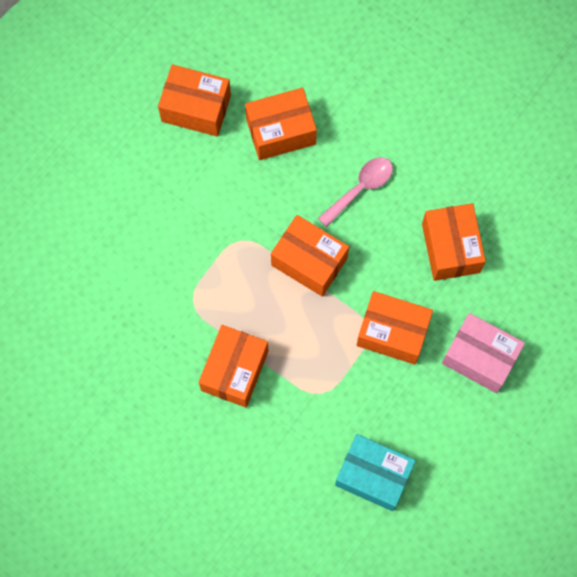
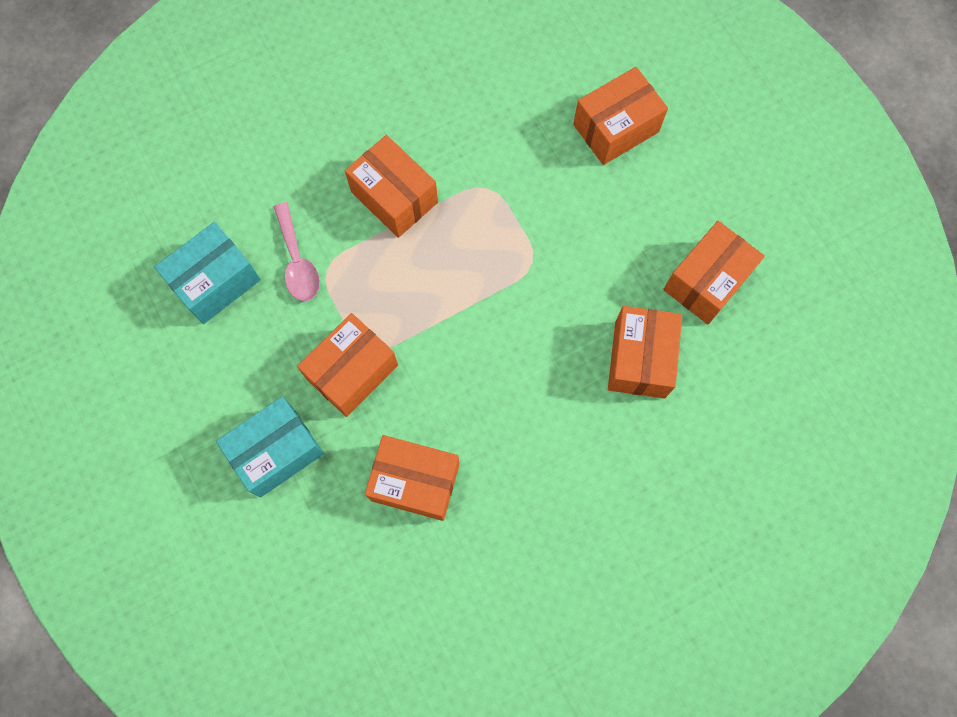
camera: 115 degrees right, 0 degrees up
orange box [271,215,349,297] -> orange box moved to [573,67,668,165]
pink spoon [318,157,393,227] -> pink spoon moved to [274,202,320,301]
pink box [442,313,525,393] -> turquoise box [216,397,324,497]

